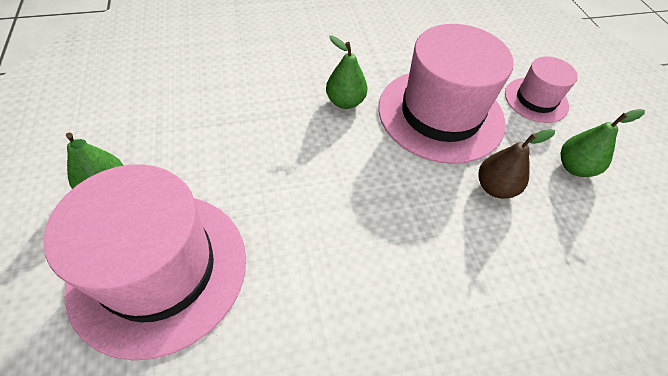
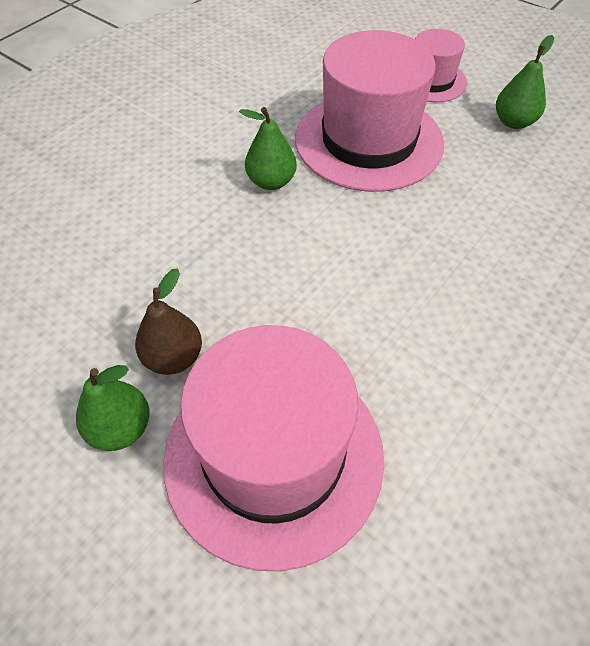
camera: 35 degrees left, 0 degrees up
brown pear [478,129,555,199] -> brown pear moved to [135,268,202,375]

